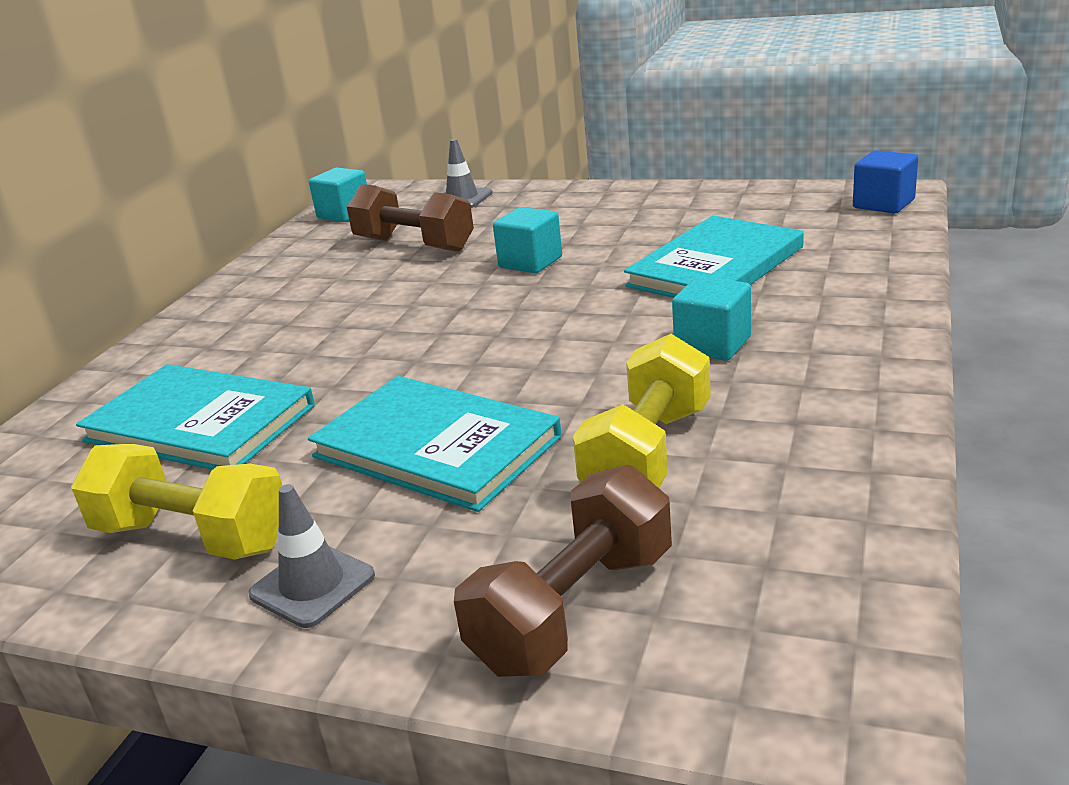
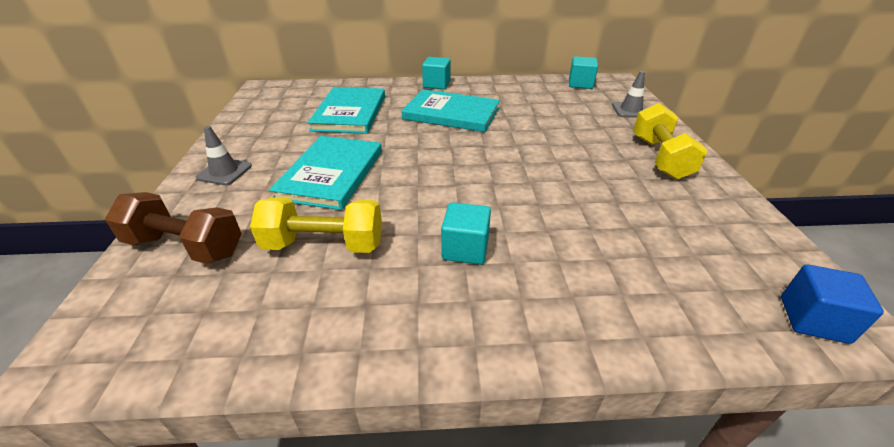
camera: 65 degrees right, 10 degrees up
yellow dumbbell [71,444,282,560] -> yellow dumbbell moved to [633,103,708,180]
brown dumbbell [347,184,474,252] -> none
turquoise cube [493,207,562,273] -> turquoise cube moved to [422,57,451,89]
turquoise book [624,216,804,298] -> turquoise book moved to [401,89,500,132]

